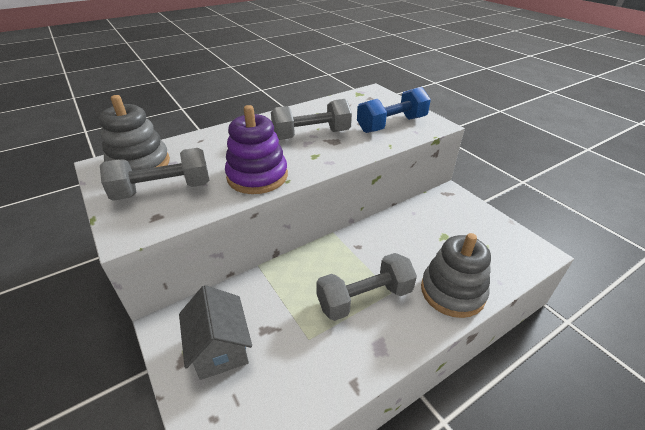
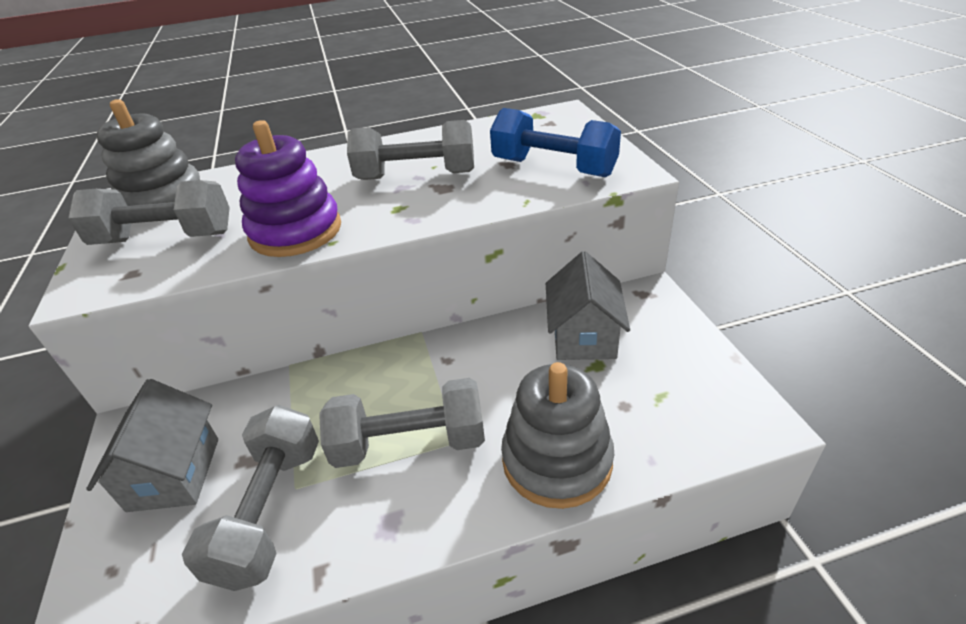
camera: 20 degrees right, 0 degrees up
blue dumbbell [357,87,431,133] -> blue dumbbell turned 45 degrees clockwise [490,108,621,177]
none -> grey dumbbell [182,405,319,591]
none -> grey house [546,251,630,360]

